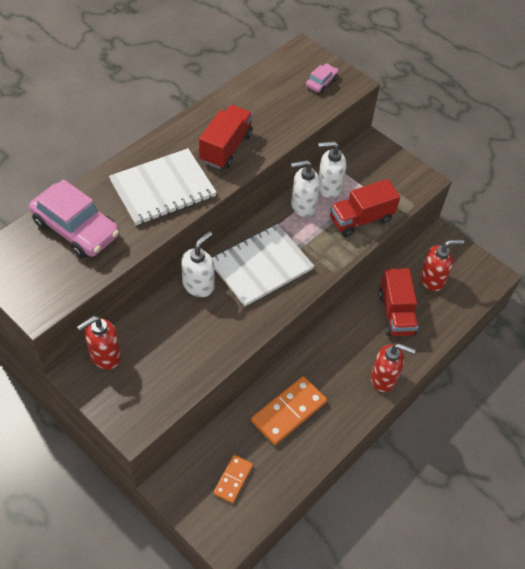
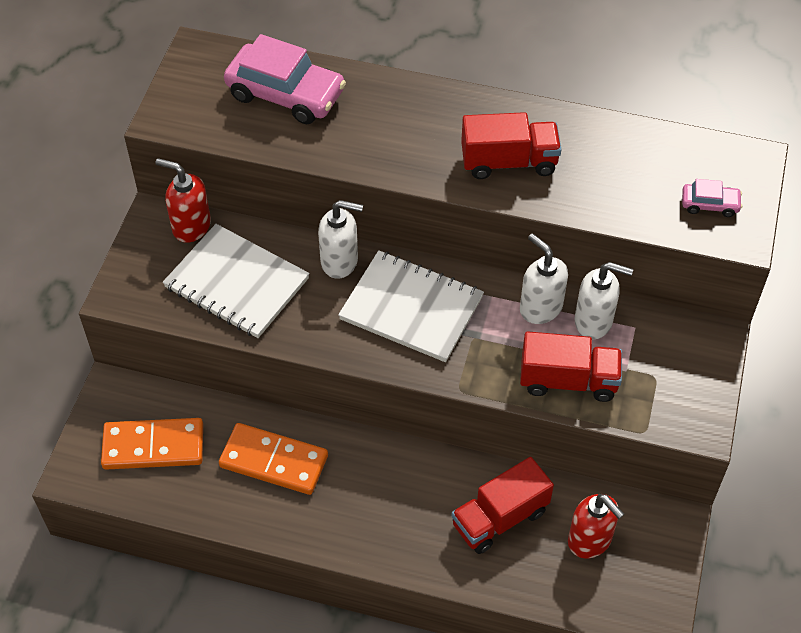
camera: 65 degrees right, 0 degrees up
pink car [29,179,119,258] -> pink car turned 75 degrees counterclockwise [224,34,346,124]
white notebook [109,148,217,225] -> white notebook moved to [163,224,310,338]
orange domino [213,455,253,503] -> orange domino [101,418,203,470], size x1.69
white soap dispenser [318,141,346,198] -> white soap dispenser turned 135 degrees clockwise [574,262,633,339]
red truck [330,179,400,237] -> red truck turned 150 degrees clockwise [520,331,622,402]
red soap dispenser [371,343,416,392] -> none

